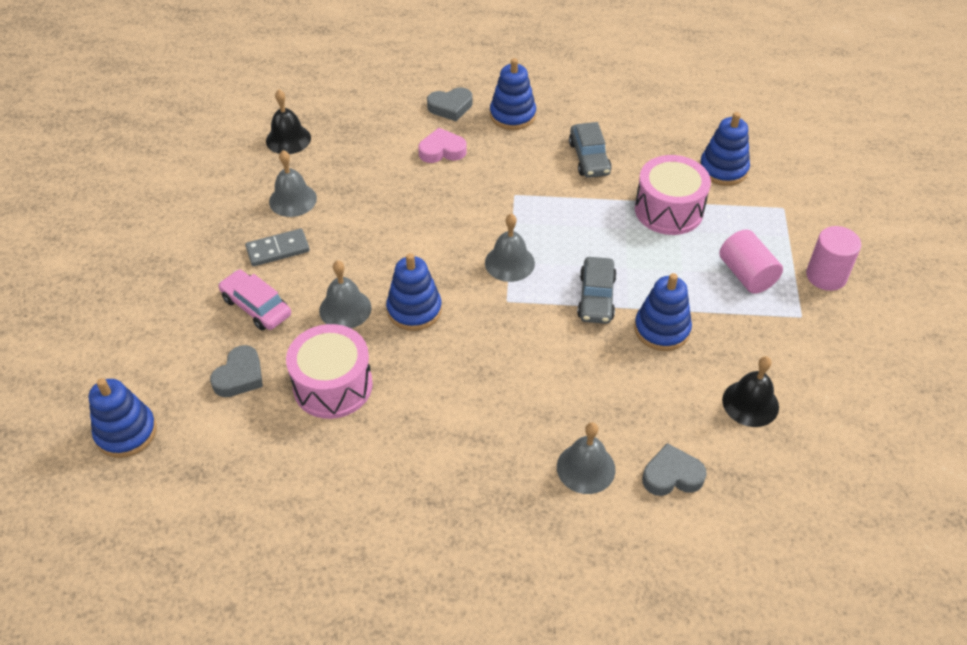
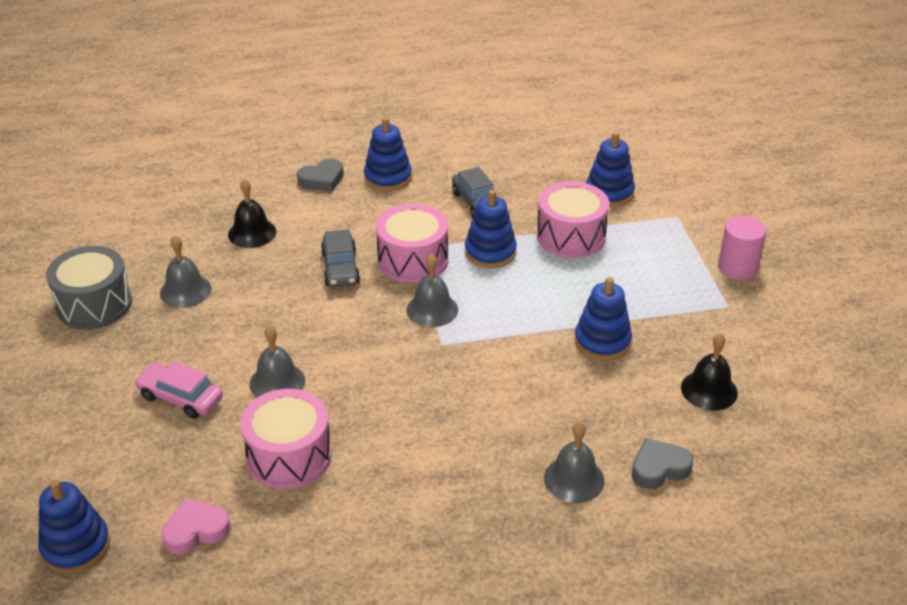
camera: 15 degrees left, 10 degrees down
grey heart [210,345,263,397] -> none
grey domino [245,229,310,266] -> none
black bell [266,90,311,154] -> black bell moved to [228,178,276,248]
blue stacking toy [386,253,442,331] -> blue stacking toy moved to [465,190,517,268]
pink heart [418,128,467,163] -> pink heart moved to [162,499,231,554]
grey car [577,257,617,324] -> grey car moved to [321,229,360,288]
pink cylinder [719,230,783,294] -> none
none -> grey drum [46,246,132,330]
none -> pink drum [376,204,448,283]

